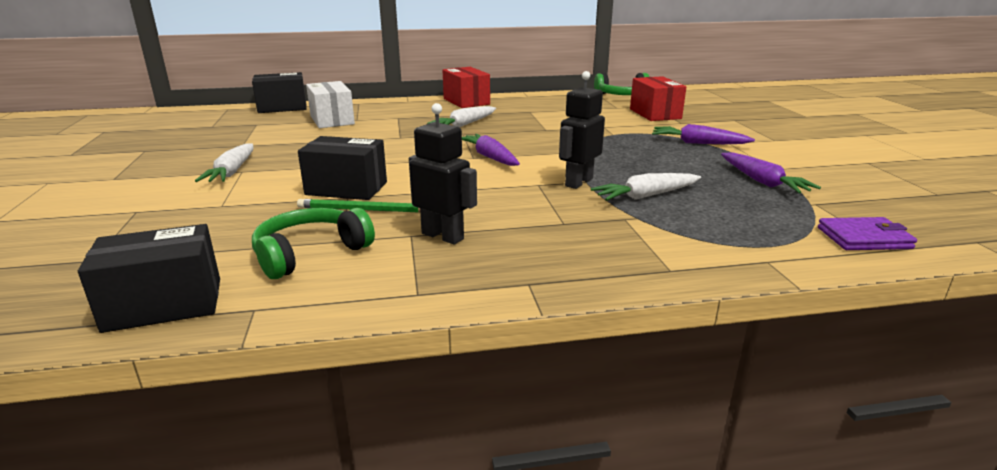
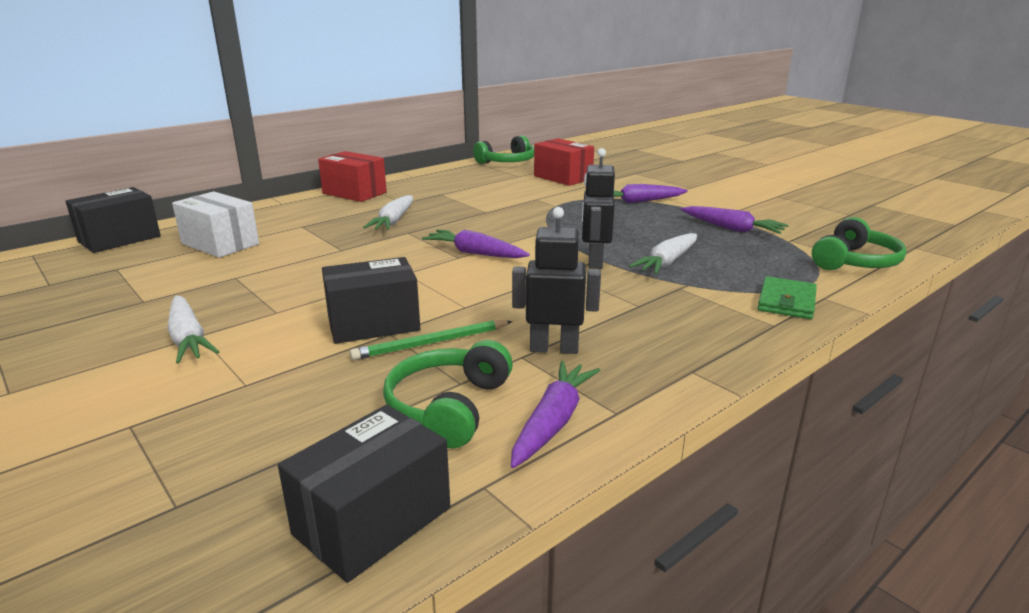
camera: 30 degrees left, 0 degrees up
purple wallet [818,217,917,250] -> green headphones [812,217,907,270]
none -> purple carrot [511,361,600,468]
none -> green wallet [758,276,817,319]

